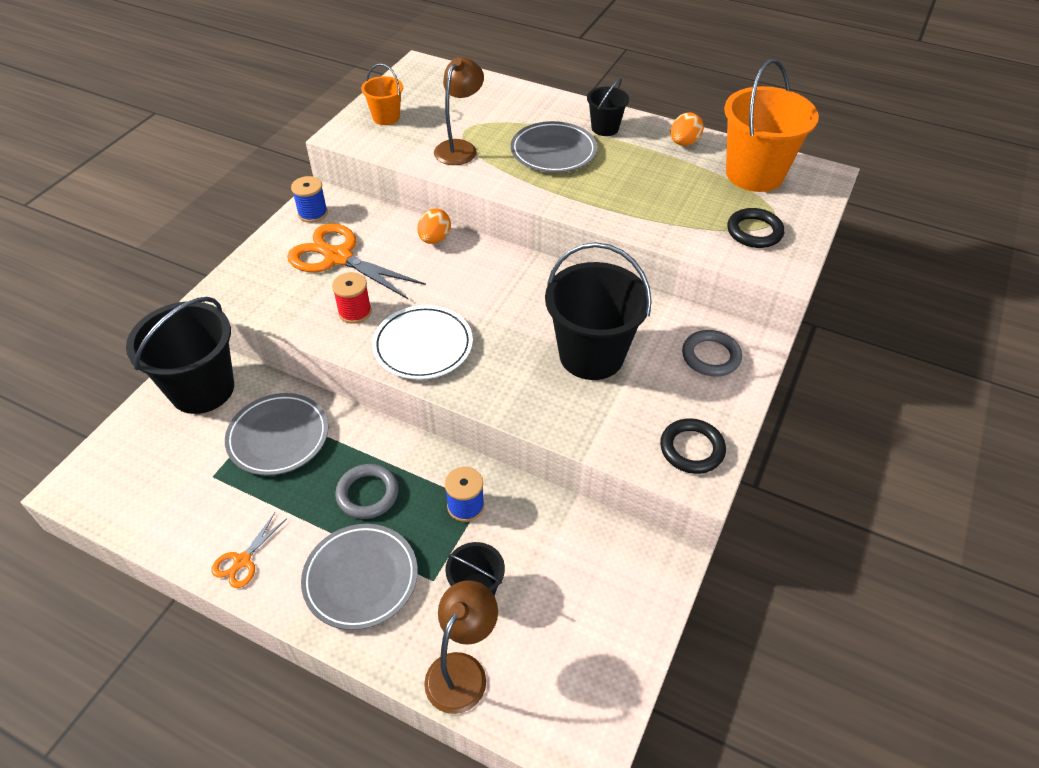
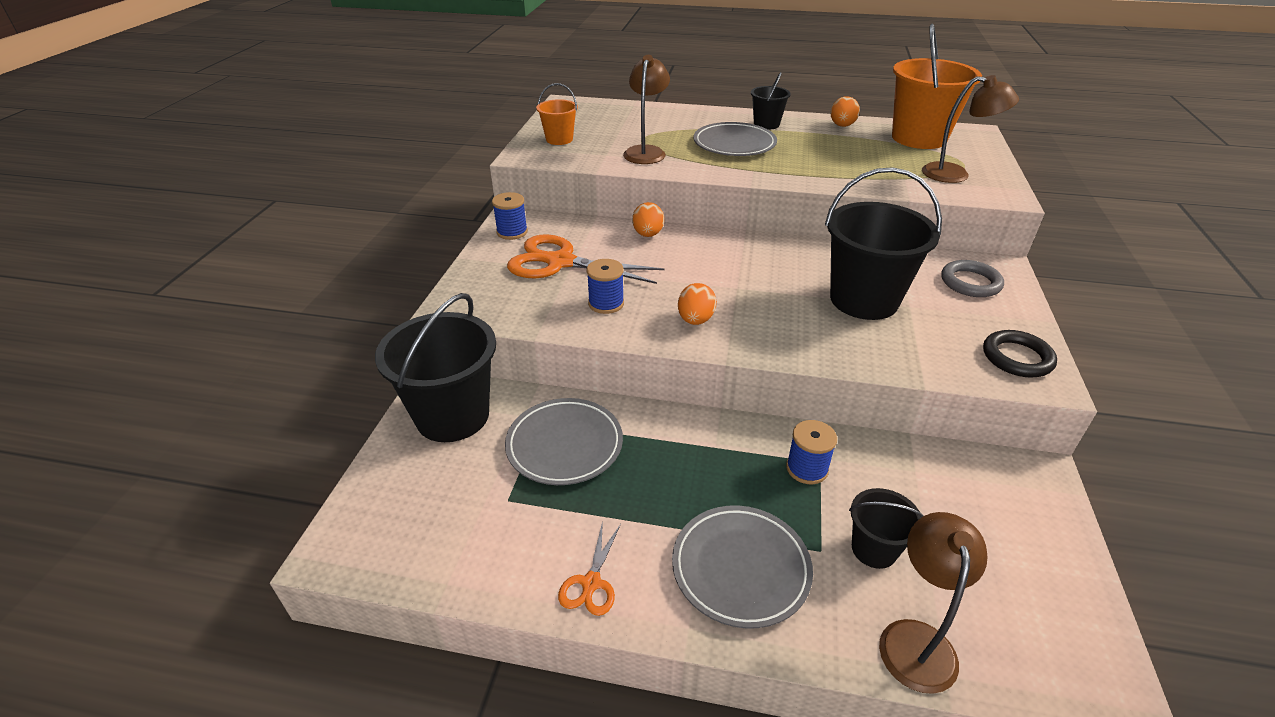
camera: 15 degrees left, 10 degrees down
red spool [332,272,372,324] -> blue spool [586,259,624,314]
grey ring [335,464,399,519] -> none
white plate [372,305,473,380] -> orange egg [678,283,717,325]
black ring [727,208,784,248] -> brown lamp [922,75,1019,183]

